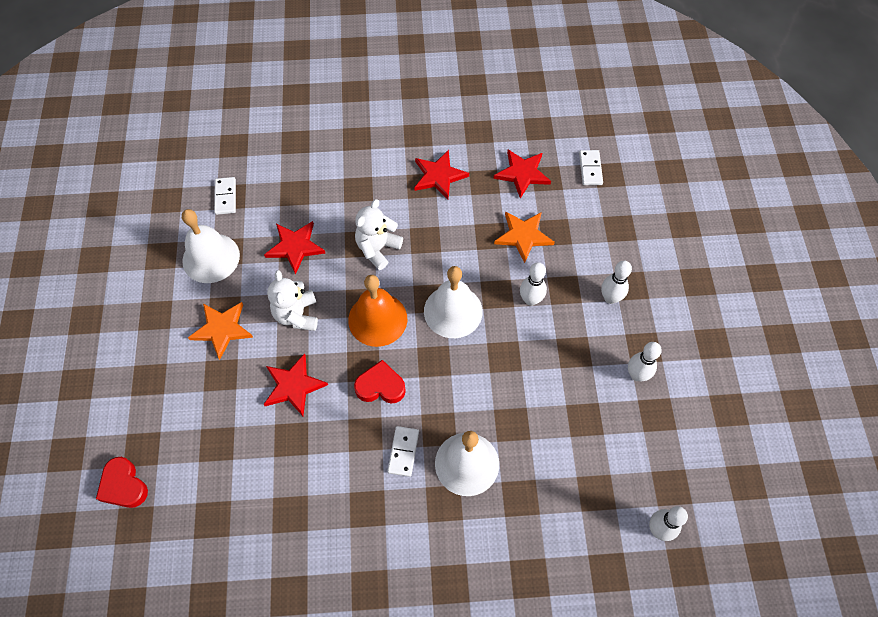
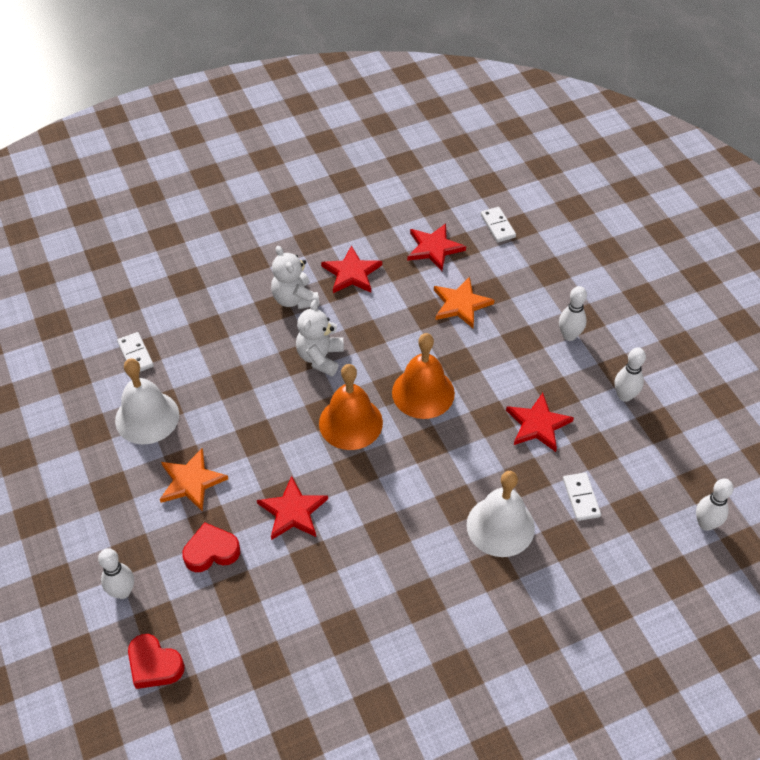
camera: 20 degrees left, 10 degrees down
red star [264,221,325,275] -> red star moved to [506,393,574,452]
white teddy bear [267,270,318,331] -> white teddy bear moved to [271,246,320,309]
red heart [354,360,406,404] -> red heart moved to [182,522,240,572]
white domino [387,426,419,477] -> white domino moved to [563,472,601,521]
white bell [424,266,483,338] -> orange bell [392,333,455,419]
white bowling pin [520,262,547,306] -> white bowling pin moved to [98,548,134,599]

